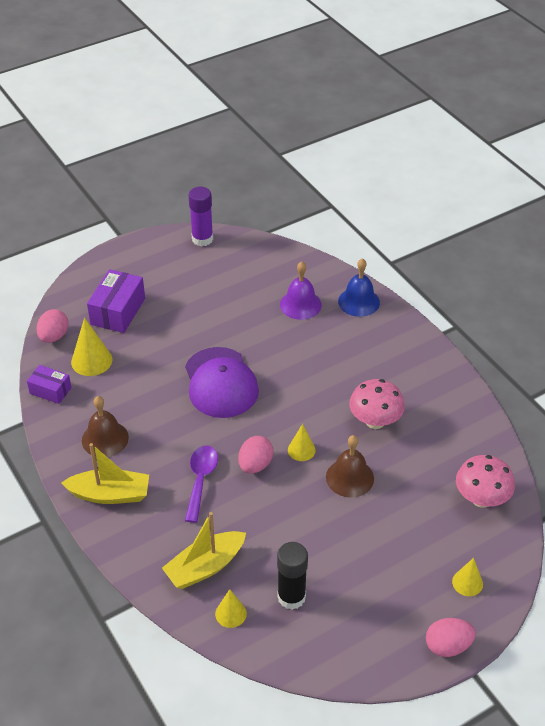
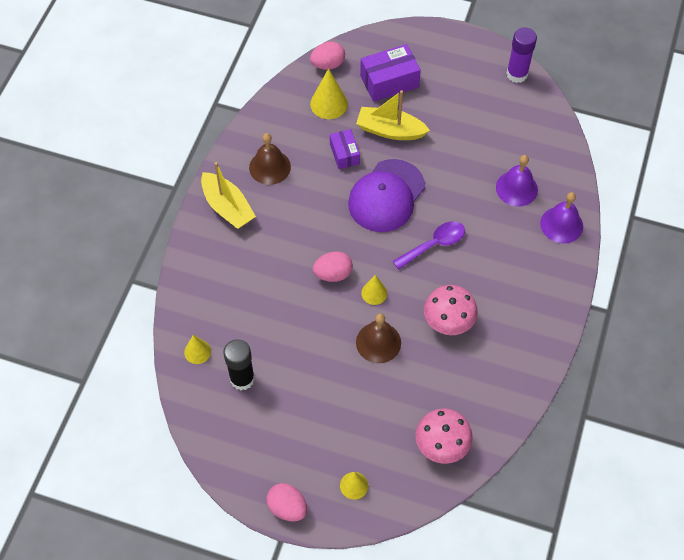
camera: 50 degrees right, 15 degrees up
purple box [27,365,72,404] -> purple box moved to [330,129,360,169]
yellow boat [162,512,246,589] -> yellow boat moved to [356,90,430,140]
purple spoon [185,446,218,523] -> purple spoon moved to [393,221,465,269]
blue bell [338,258,380,317] -> purple bell [540,192,583,243]

